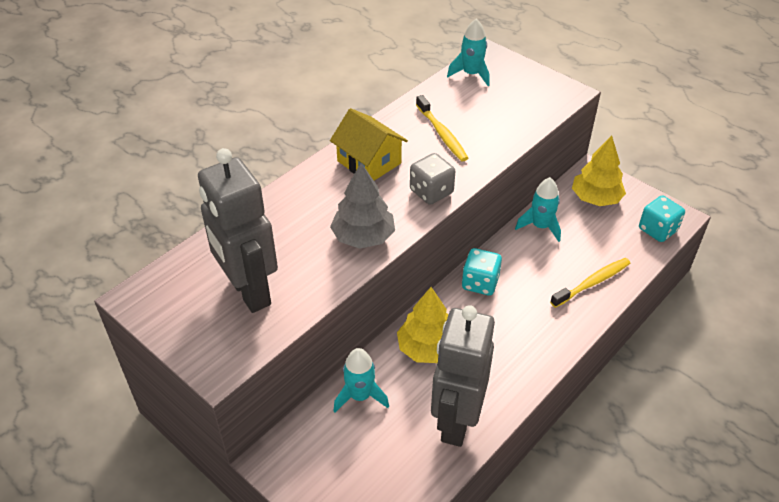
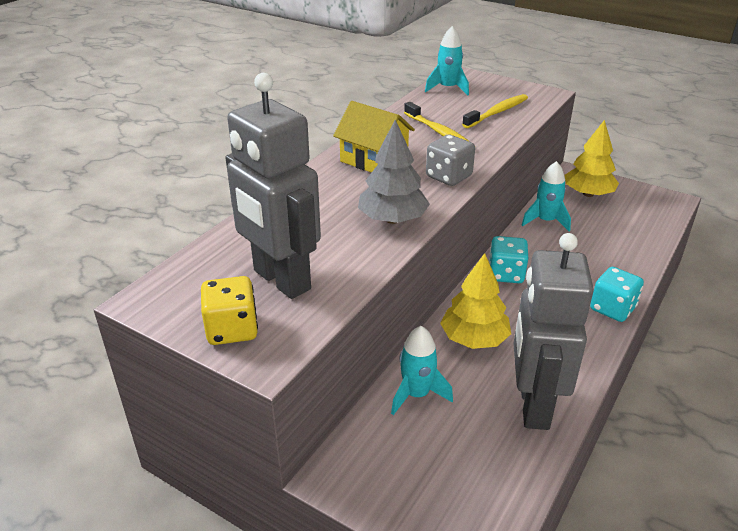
camera: 10 degrees left, 10 degrees down
yellow toothbrush [550,258,631,308] -> yellow toothbrush moved to [462,94,528,128]
turquoise dice [639,195,685,242] -> turquoise dice moved to [590,267,644,322]
none -> yellow dice [201,276,258,345]

